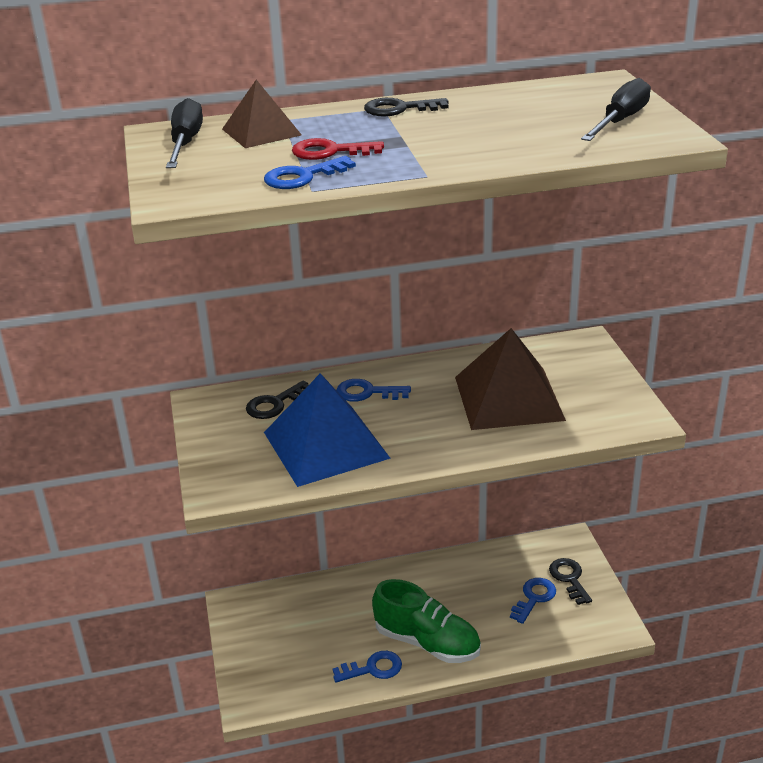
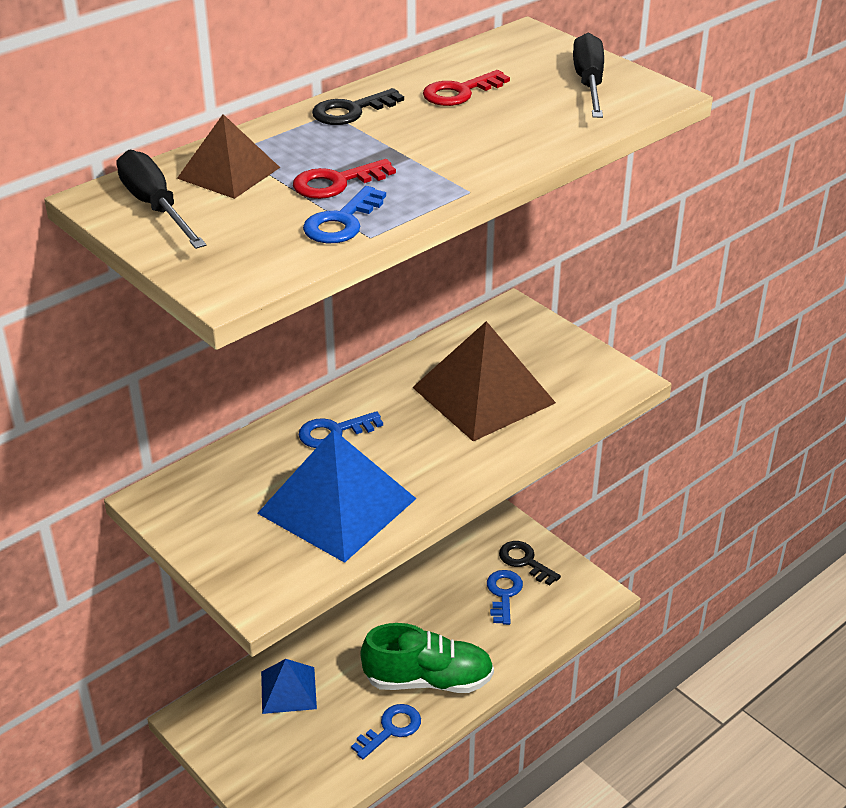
camera: 30 degrees left, 5 degrees up
black key [246,380,309,419] -> none
none -> blue pyramid [261,659,317,714]
none -> red key [423,70,510,106]

